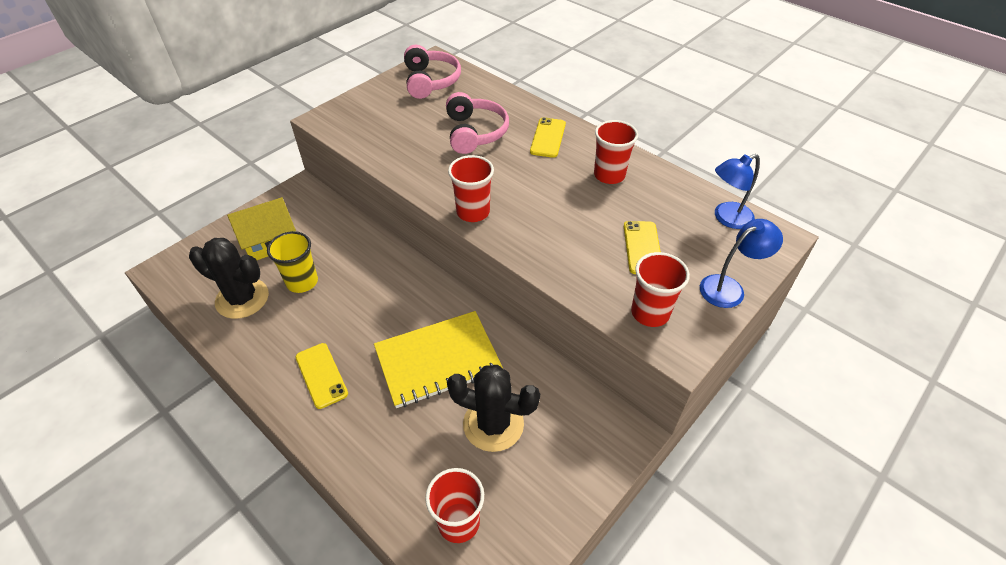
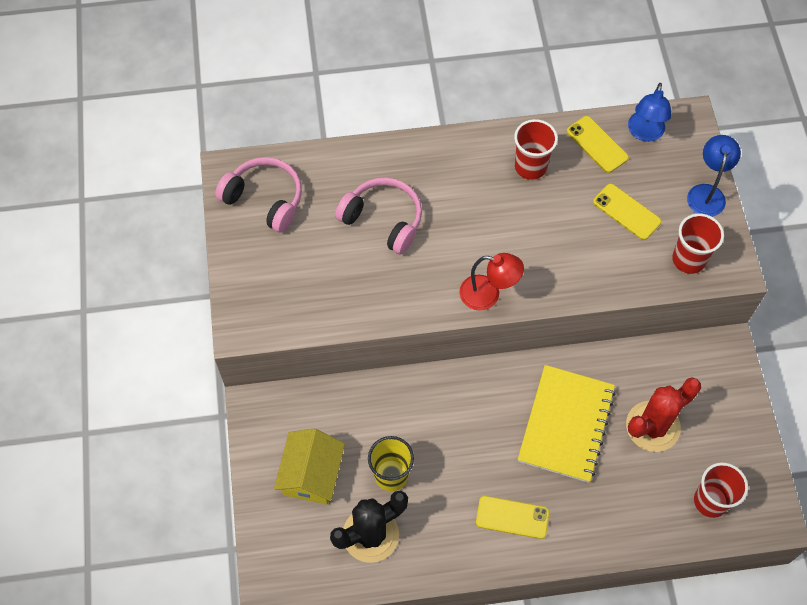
camera: 50 degrees left, 15 degrees up
black cactus [447,365,540,452] -> red cactus [626,377,701,452]
red cup [448,155,494,222] -> red lamp [459,253,524,310]
yellow phone [530,117,566,158] -> yellow phone moved to [567,116,629,173]

